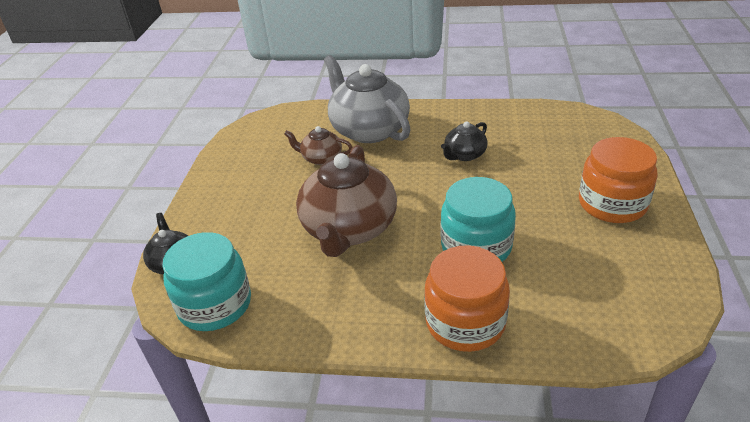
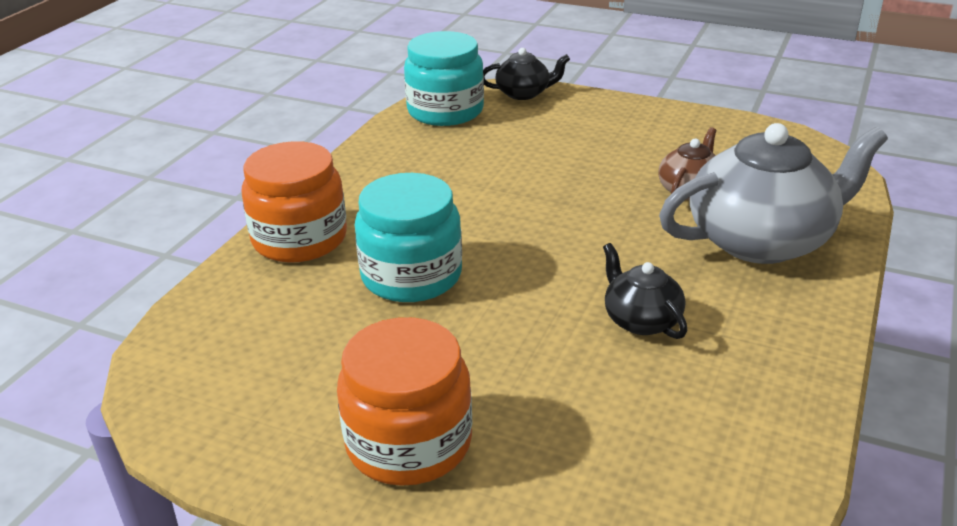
camera: 105 degrees right, 5 degrees down
brown teapot [296,145,397,257] -> none

